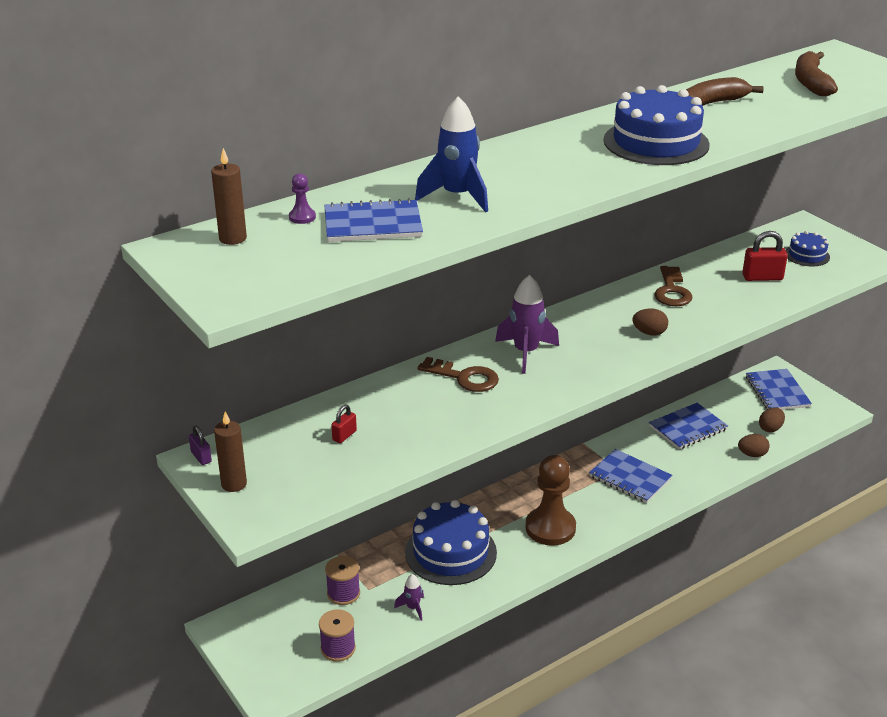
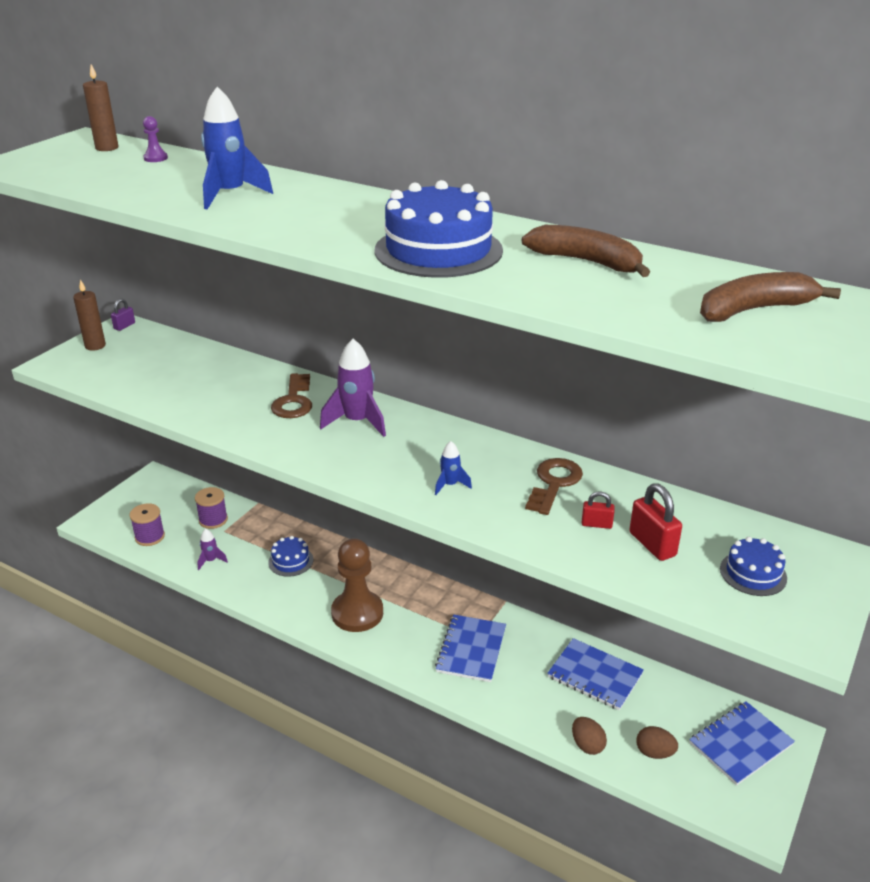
camera: 65 degrees right, 0 degrees up
blue notebook [325,198,423,242] -> none
red padlock [331,405,357,443] -> red padlock moved to [582,491,615,529]
blue cake [405,500,497,585] -> blue cake [268,536,313,577], size x0.52
brown egg [632,308,668,336] -> blue rocket [435,441,472,495]
brown key [655,266,693,306] -> brown key turned 135 degrees clockwise [525,458,583,515]

